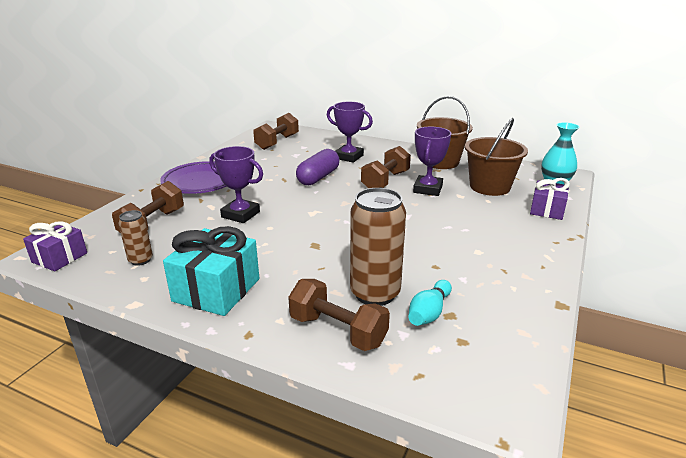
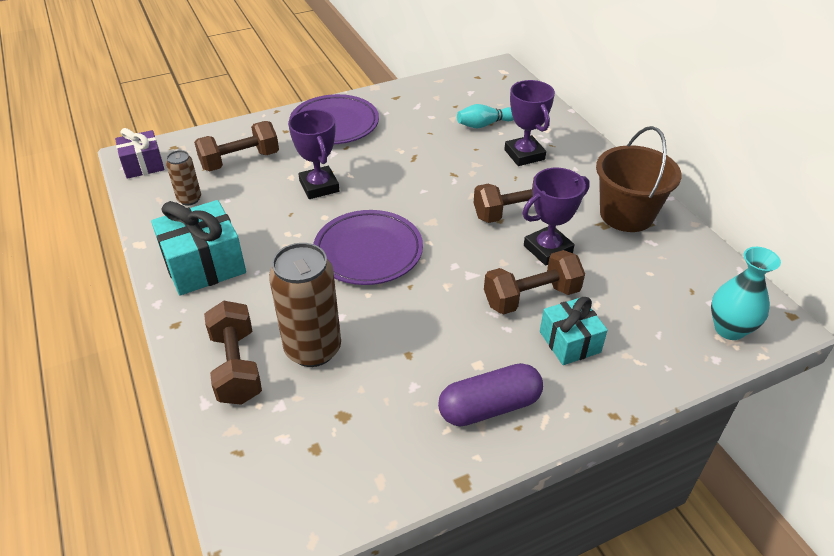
camera: 40 degrees right, 15 degrees up
brown dumbbell [253,113,299,150] -> brown dumbbell moved to [484,250,585,315]
purple capsule [296,149,339,185] -> purple capsule moved to [438,363,543,427]
turquoise bowling pin [408,280,452,326] -> turquoise bowling pin moved to [457,104,514,128]
brown bucket [465,118,528,196] -> none
purple gift [530,178,570,220] -> none
none -> purple plate [313,210,423,285]
none -> turquoise gift [540,297,608,365]

